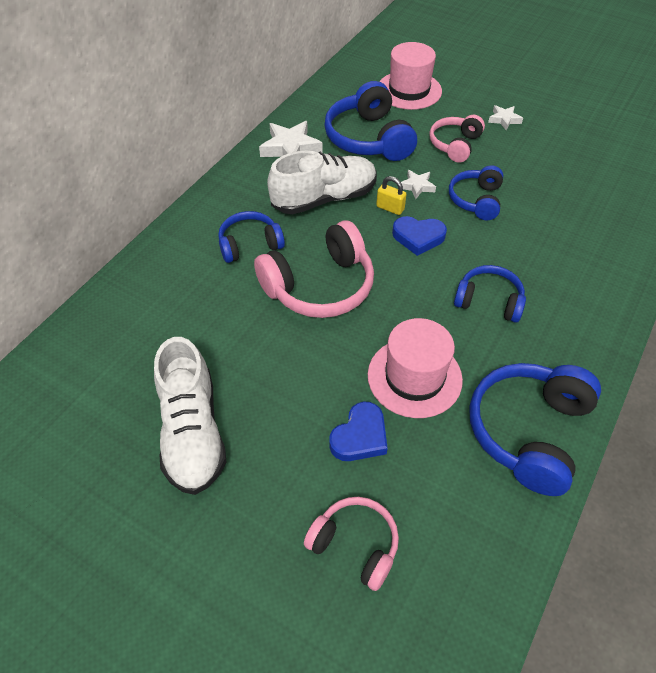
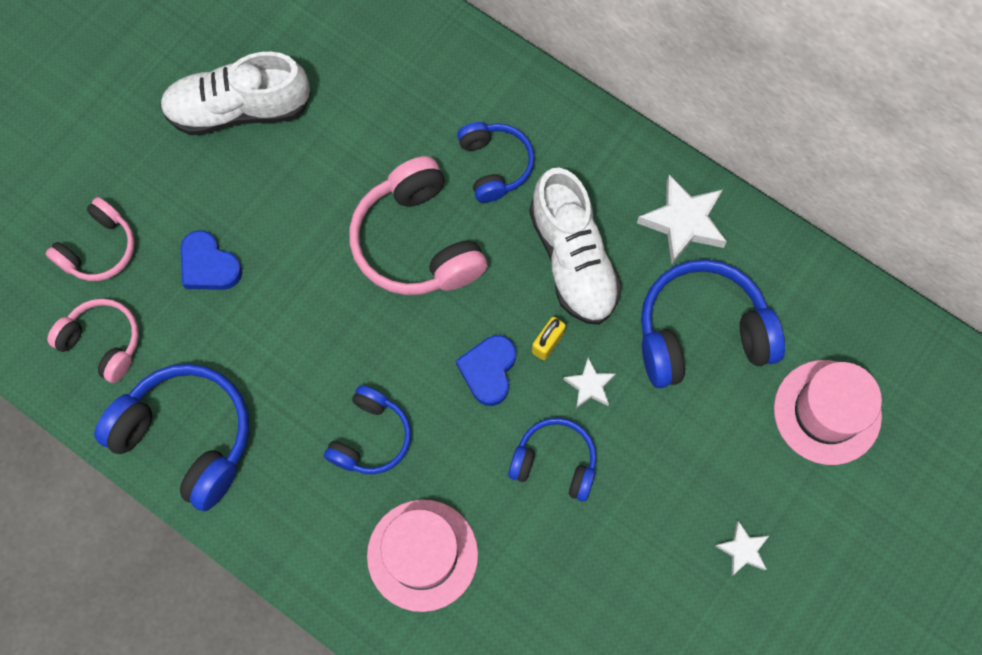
camera: 95 degrees right, 20 degrees up
pink hat [368,318,463,418] -> pink hat moved to [367,500,478,612]
pink headphones [429,115,485,163] -> pink headphones moved to [47,298,139,383]

